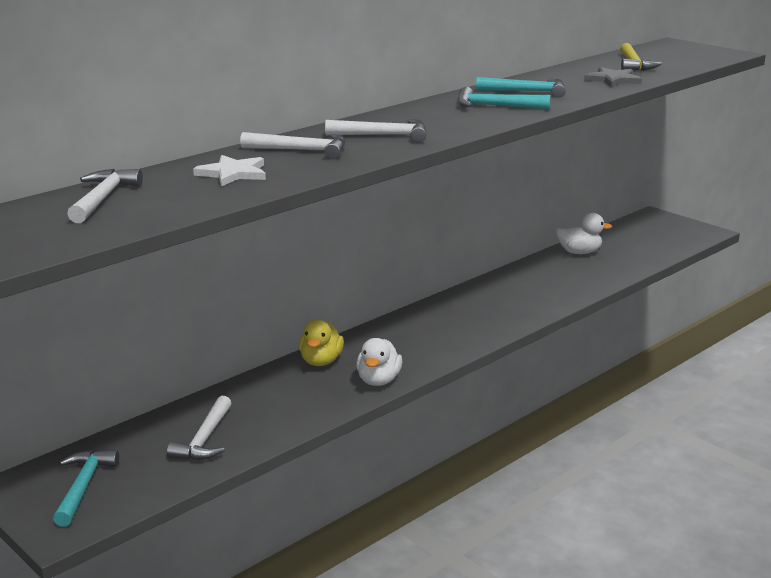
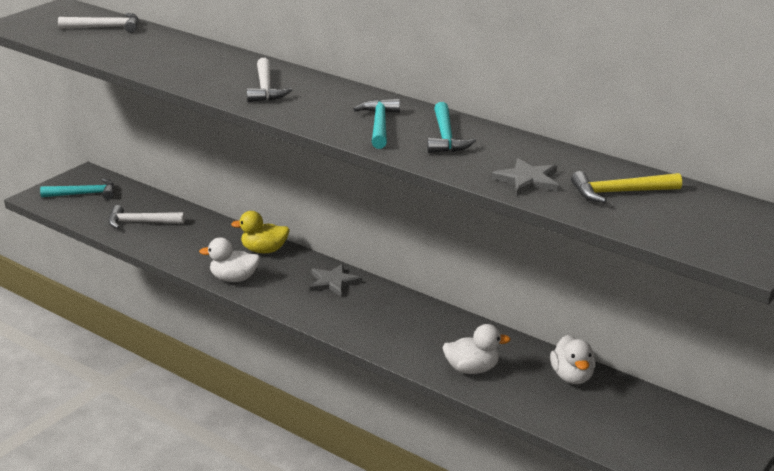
camera: 80 degrees right, 5 degrees up
white star [193,155,266,186] -> none
white hammer [240,132,345,159] -> none
none -> grey star [310,264,362,297]
none -> white duck [442,324,511,374]

